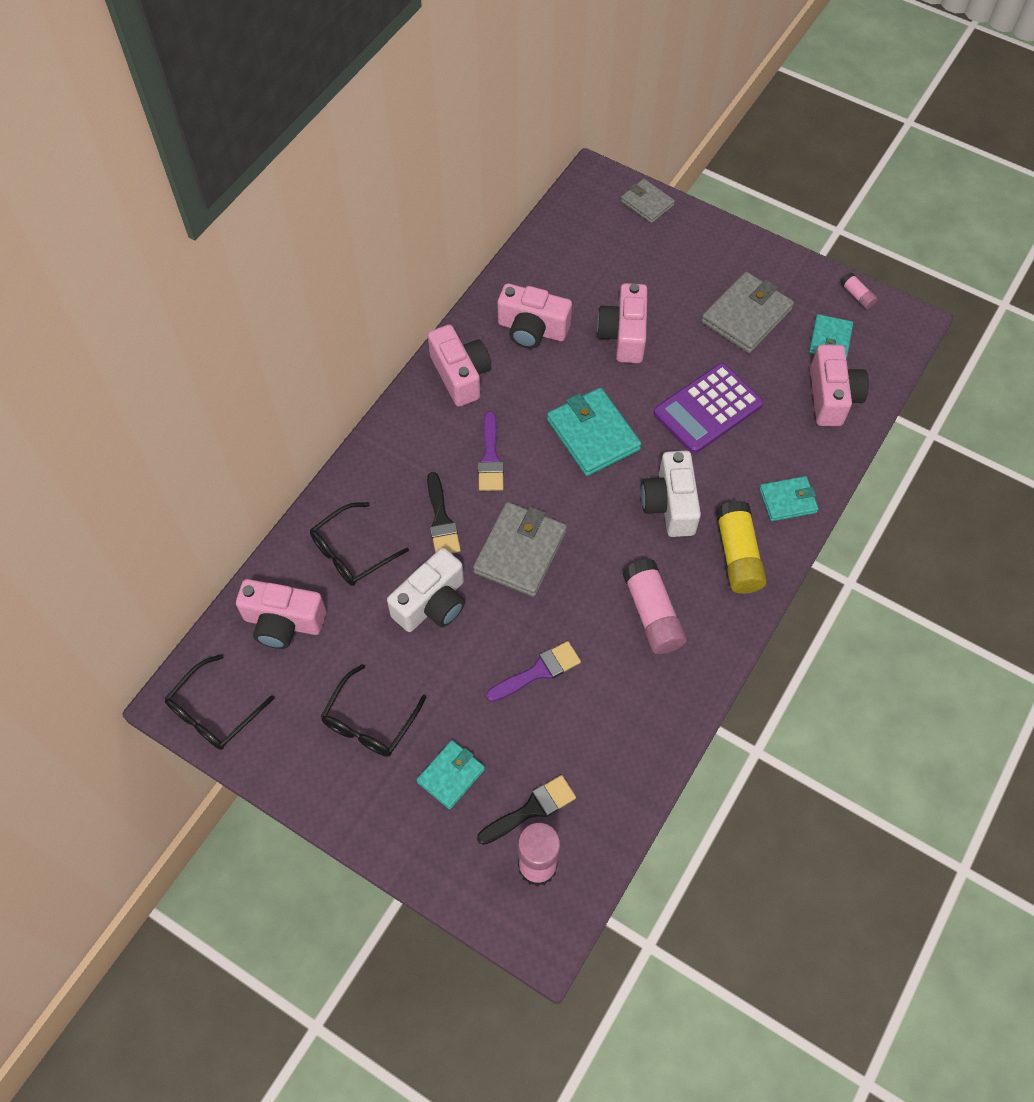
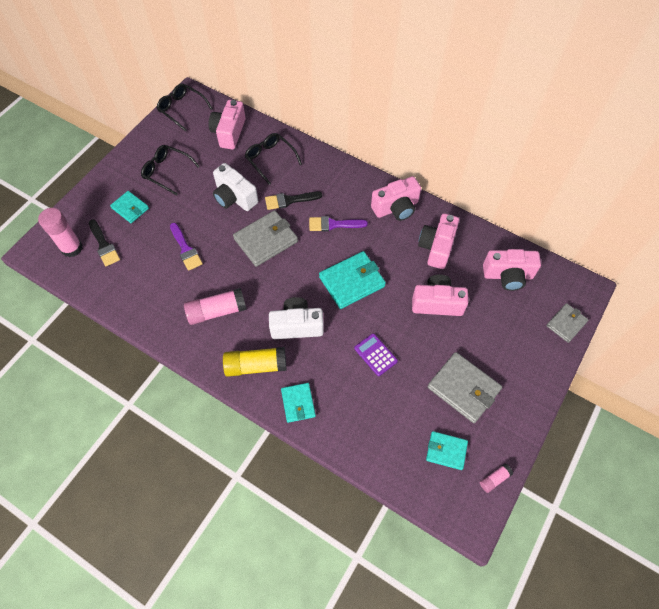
camera: 90 degrees right, 0 degrees up
grey wallet [473,502,567,597] -> grey wallet turned 60 degrees counterclockwise [233,210,298,267]
purple calculator [654,363,763,454] -> purple calculator [354,333,398,376], size x0.57
pink camera [810,344,869,426] -> pink camera moved to [483,249,541,291]

